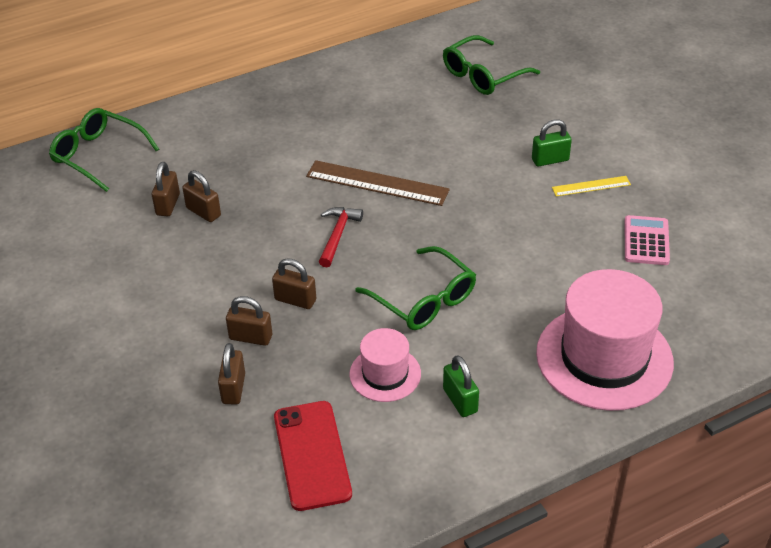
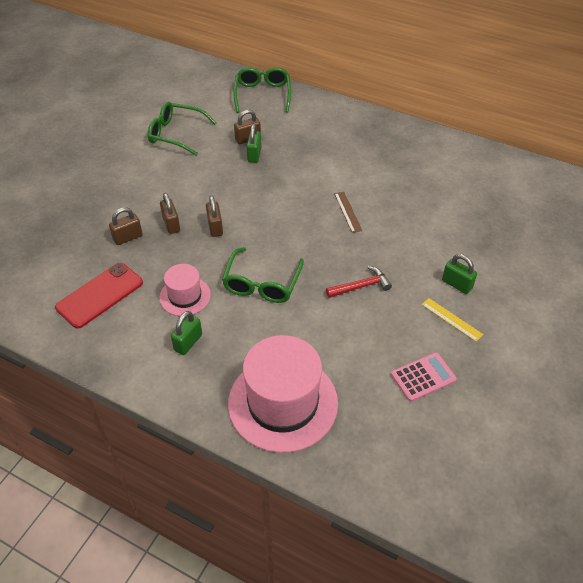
camera: 55 degrees right, 5 degrees up
brown padlock [182,170,221,222] -> green padlock [247,124,262,163]
brown ruler [306,160,450,206] -> brown ruler [334,192,362,233], size x0.54
red hammer [319,207,363,267] -> red hammer moved to [326,266,392,298]
green glasses [443,35,540,95] -> green glasses moved to [148,102,216,156]

